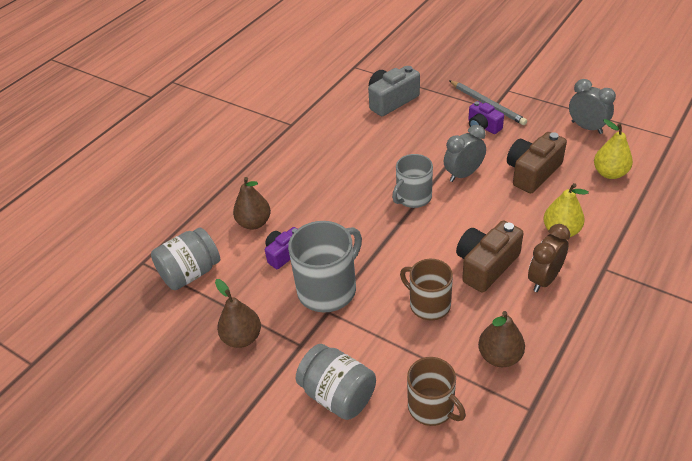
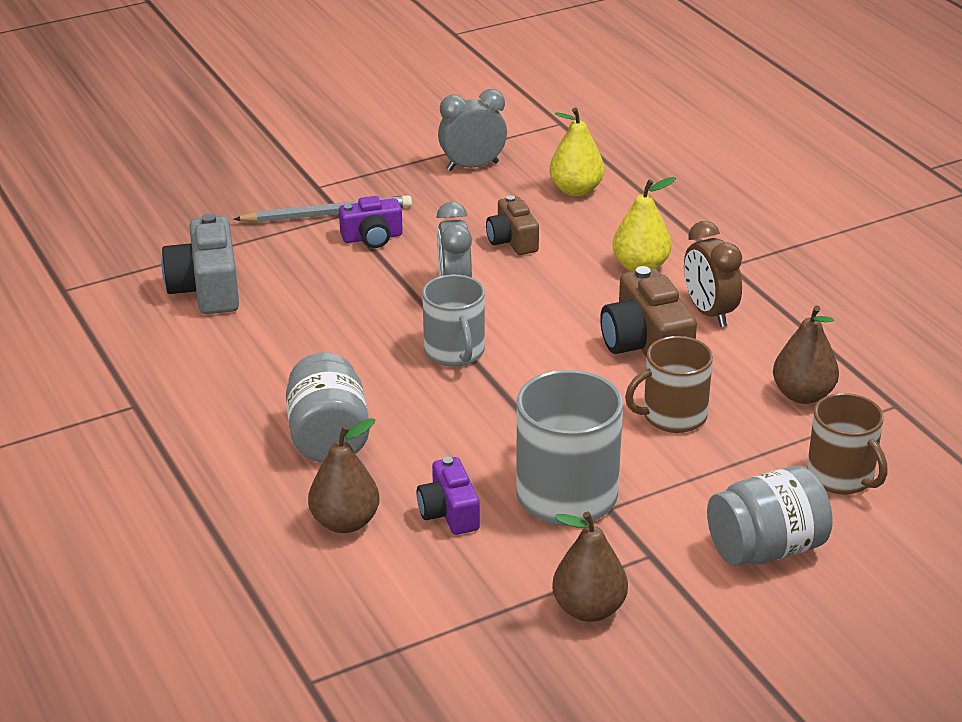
camera: 65 degrees left, 10 degrees down
grey jar [151,227,220,290] -> grey jar moved to [286,352,370,463]
brown mug [407,357,466,426] -> brown mug turned 75 degrees clockwise [807,393,887,494]
brown camera [507,132,567,193] -> brown camera [486,195,539,255], size x0.63

